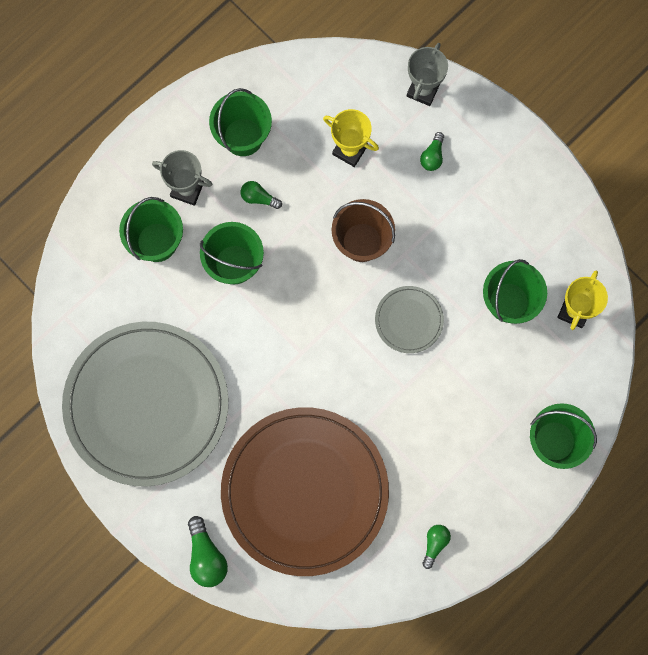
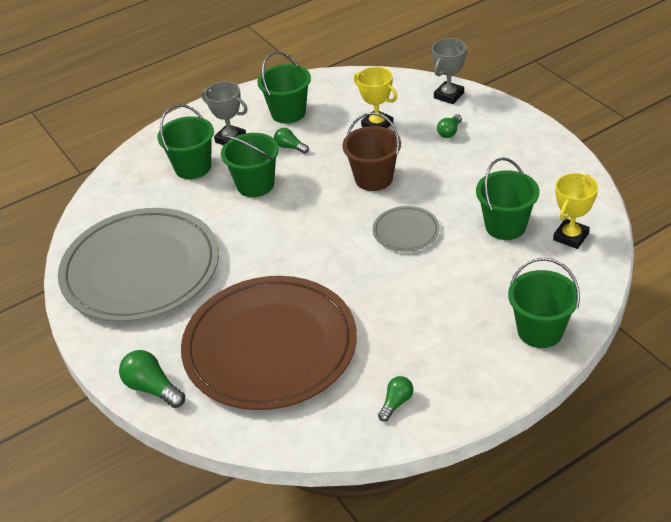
camera: 15 degrees right, 35 degrees down
green light bulb [188,516,228,587] -> green light bulb turned 135 degrees clockwise [119,350,185,408]

